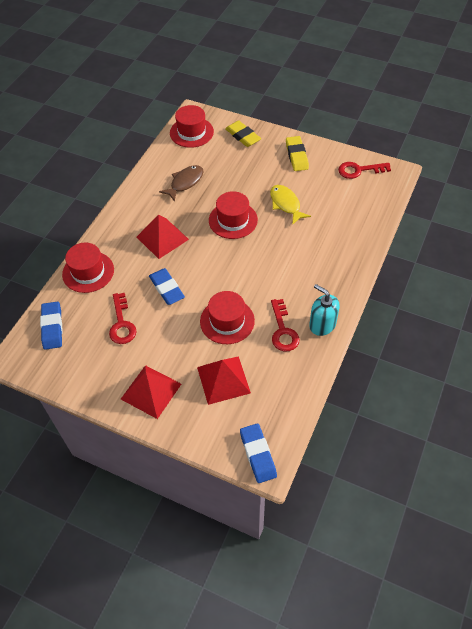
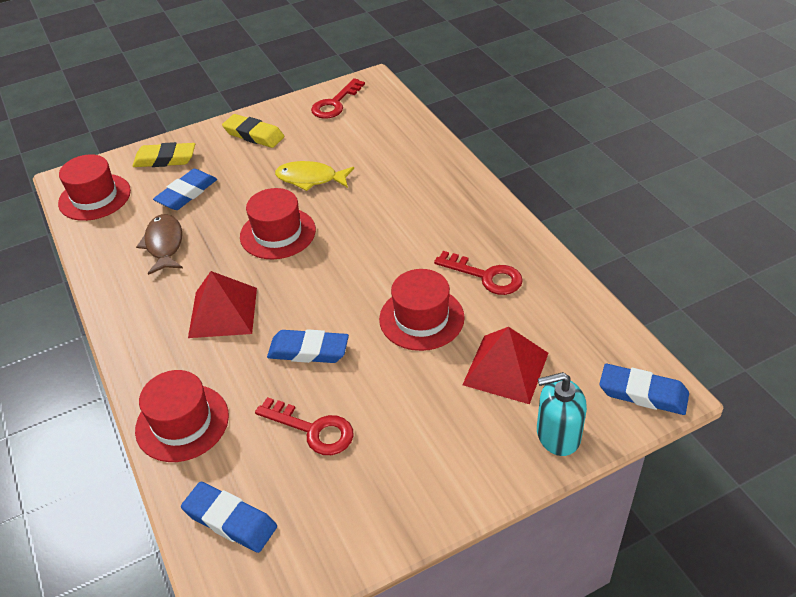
camera: 50 degrees left, 10 degrees down
red pyramid [121,365,181,419] -> none
turquoise soap dispenser [309,284,340,336] -> turquoise soap dispenser moved to [537,372,587,456]
none -> blue eraser [153,169,217,210]

